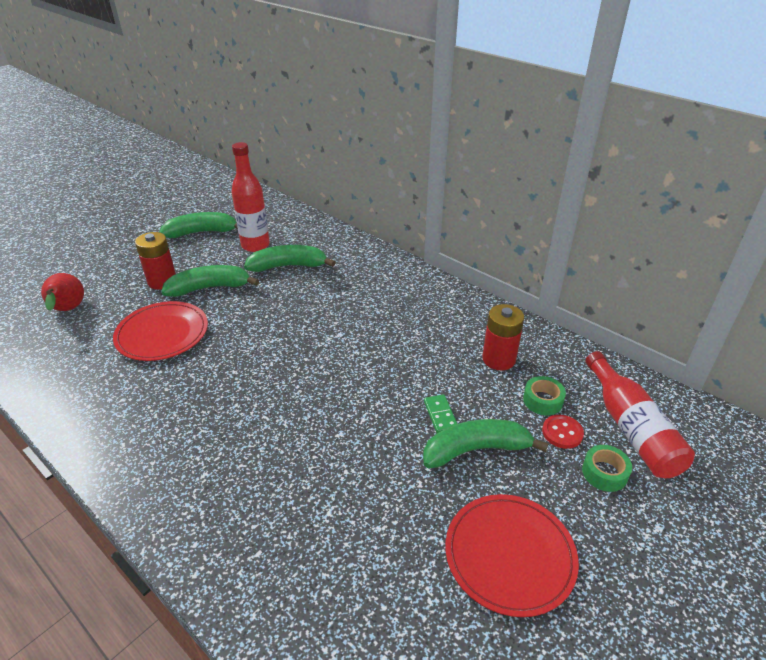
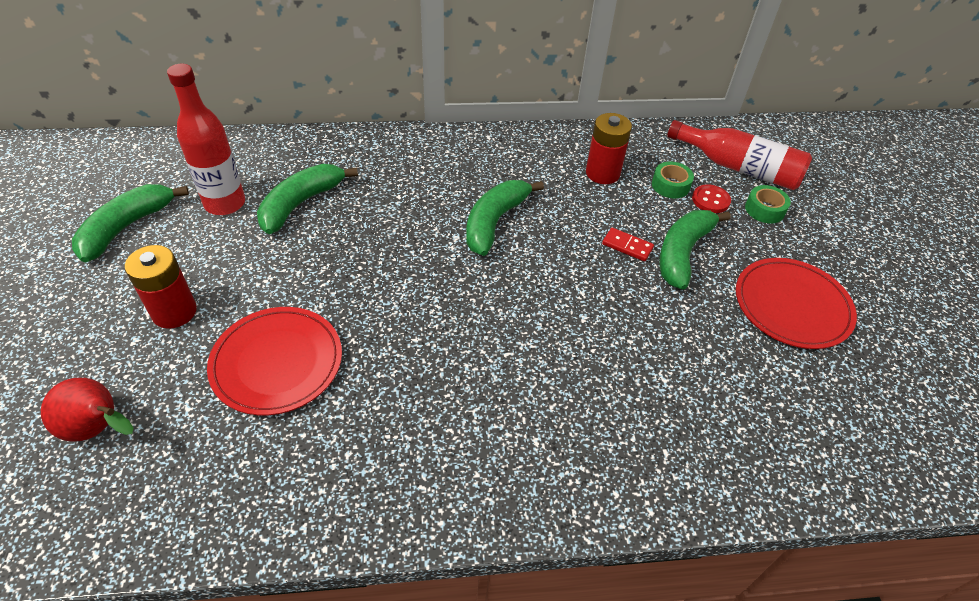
camera: 50 degrees left, 10 degrees up
green banana [161,265,259,297] -> green banana moved to [466,180,544,256]
green domino [424,394,457,433] -> red domino [602,228,654,261]

